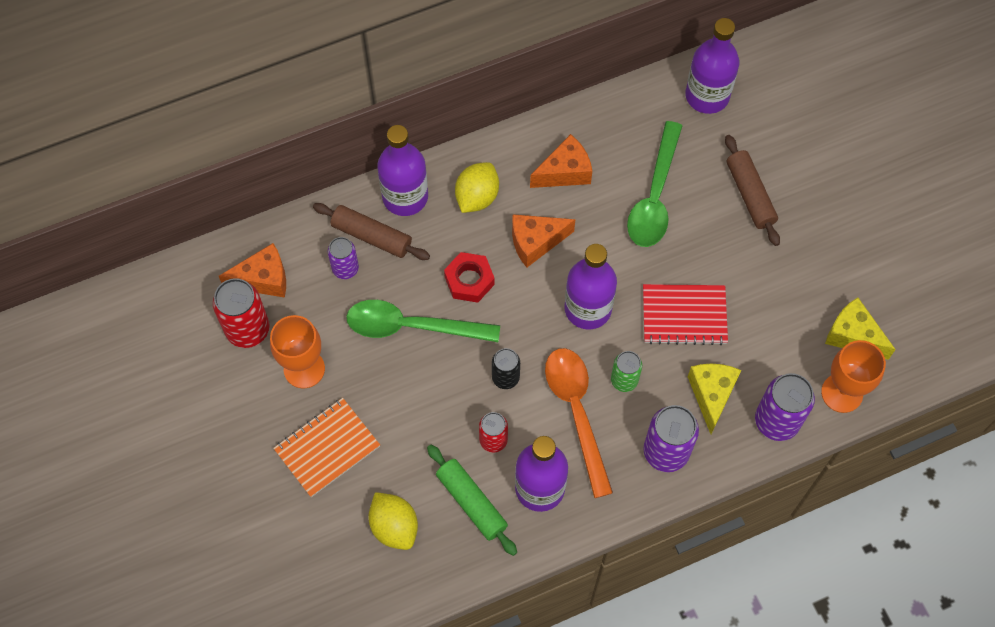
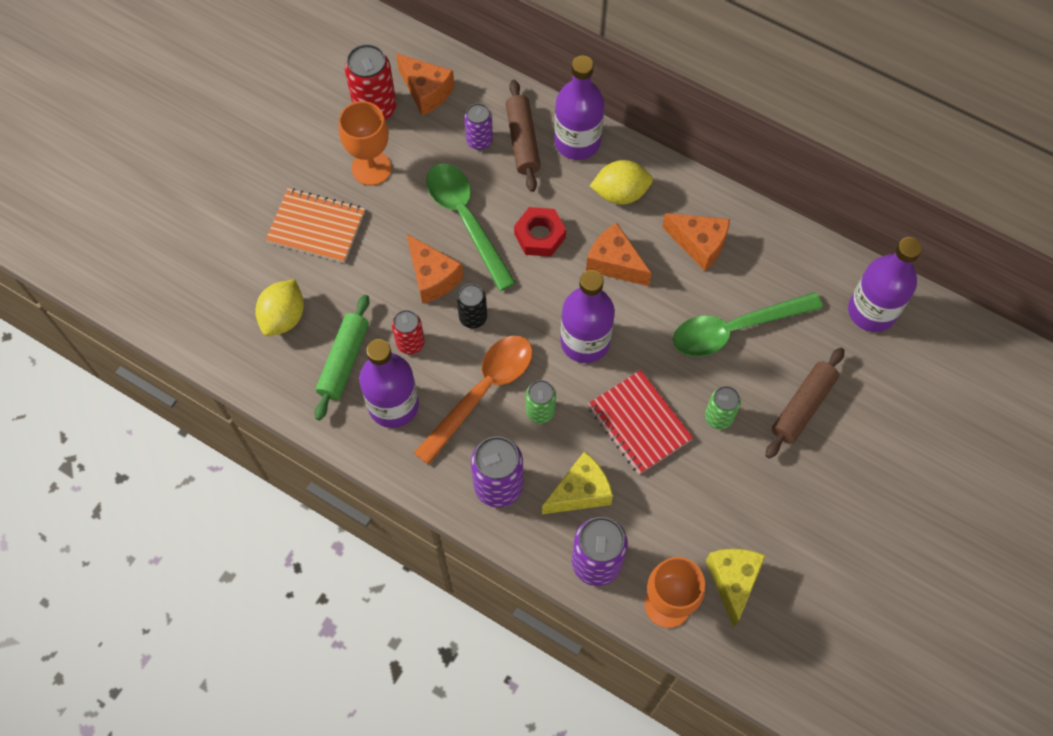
camera: 55 degrees right, 0 degrees up
none -> orange cheese [407,234,463,304]
none -> green can [705,386,741,430]

